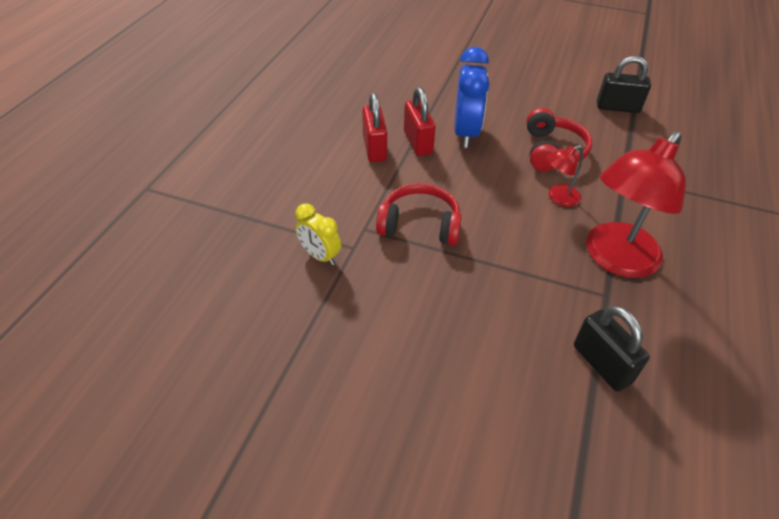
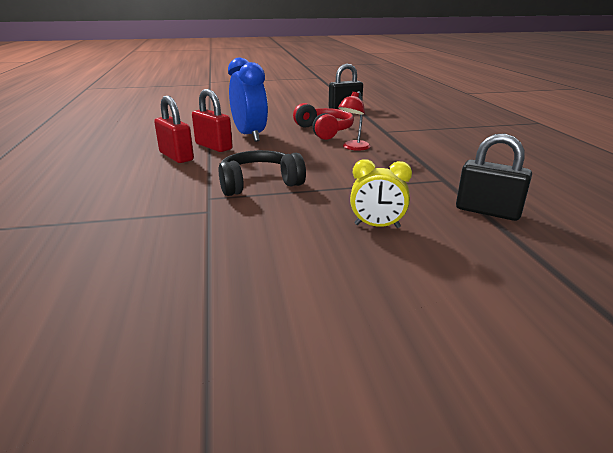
camera: 30 degrees left, 20 degrees down
yellow clock [295,203,341,265] -> yellow clock moved to [350,159,412,228]
red headphones [376,183,462,245] -> black headphones [219,150,306,196]
red lamp [586,131,686,278] -> none

